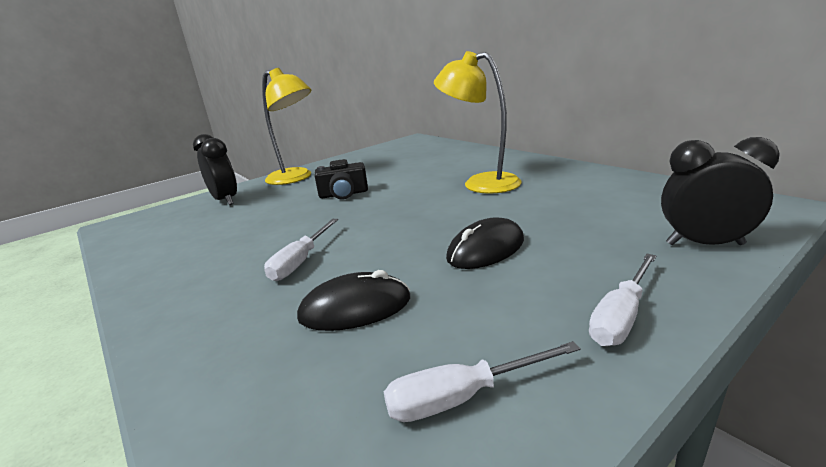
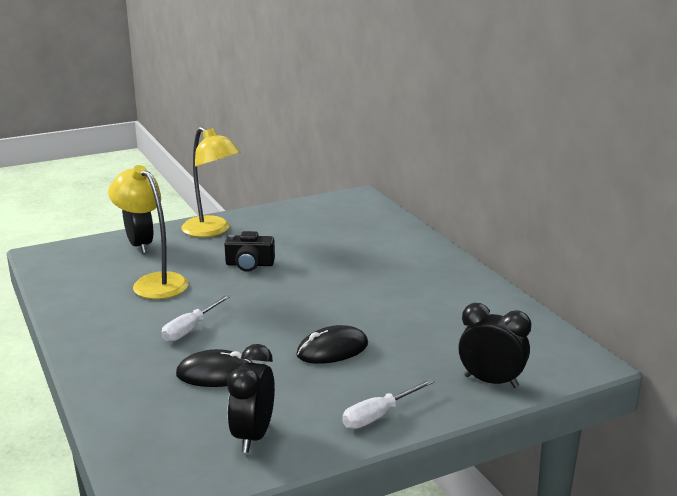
camera: 10 degrees right, 0 degrees up
white screwdriver [384,341,581,422] -> black clock [227,344,275,453]
yellow lamp [434,51,522,194] -> yellow lamp moved to [108,165,189,299]

